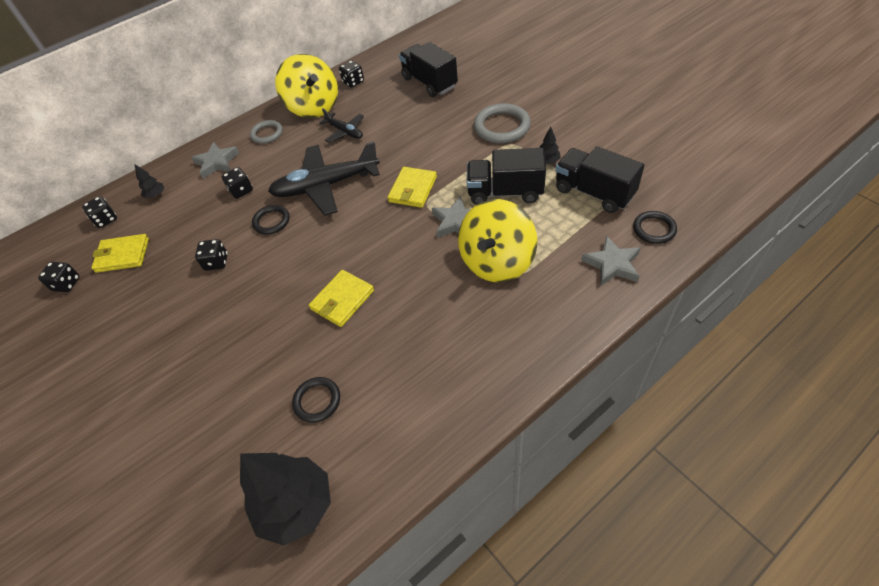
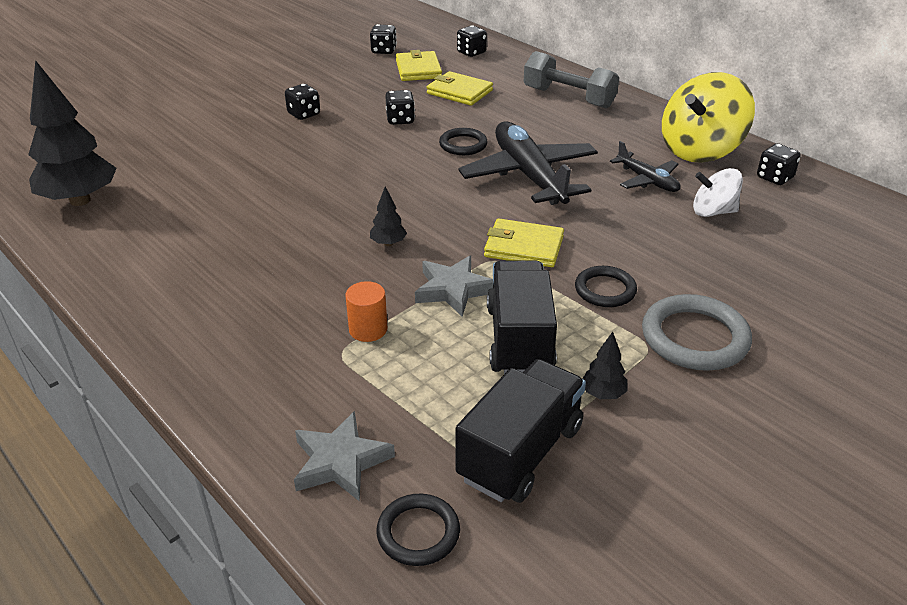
camera: 80 degrees right, 15 degrees down
black tree [134,164,164,198] -> black tree moved to [370,187,407,246]
grey star [191,142,239,179] -> grey dumbbell [524,51,619,108]
black dice [222,167,253,199] -> black dice moved to [285,84,320,120]
grey ring [250,120,283,144] -> none
black ring [292,377,340,423] -> black ring moved to [575,266,637,307]
yellow wallet [309,270,374,327] -> yellow wallet moved to [427,71,493,106]
black plane [319,108,364,143] -> black plane turned 75 degrees counterclockwise [610,141,681,192]
black truck [399,42,458,97] -> none
yellow spinning top [458,199,537,282] -> orange cylinder [345,281,388,342]
none -> white spinning top [693,168,743,217]

